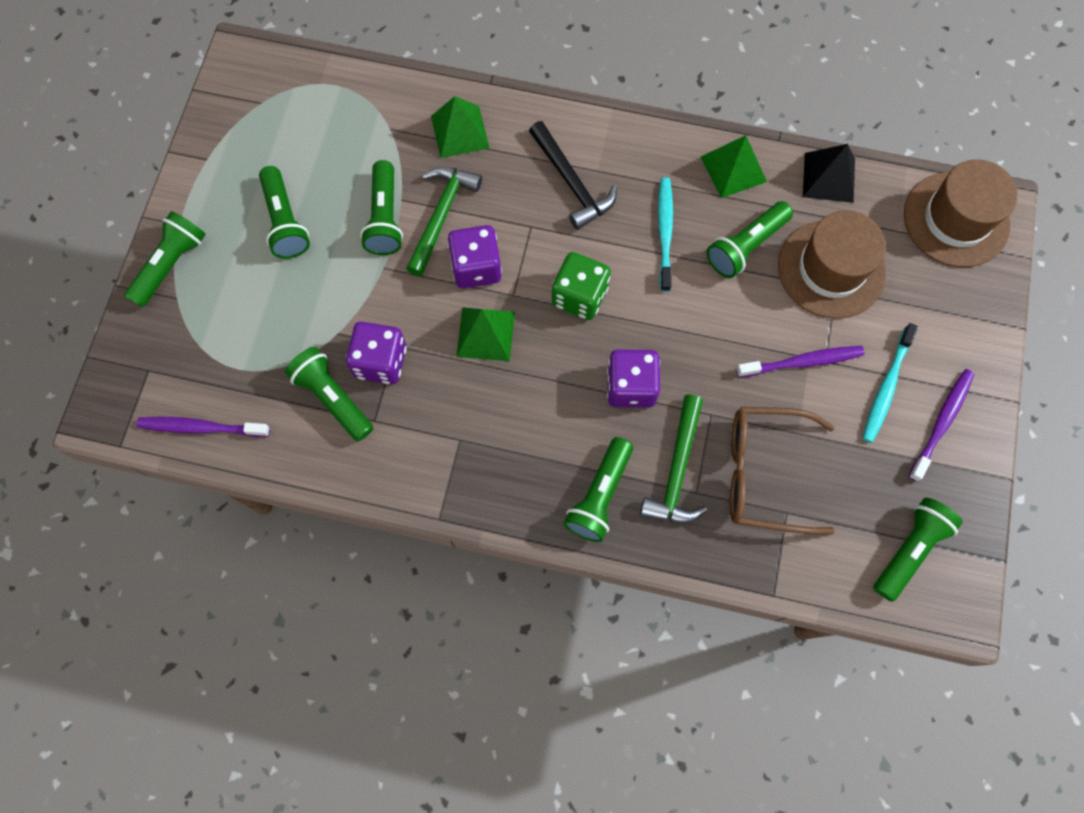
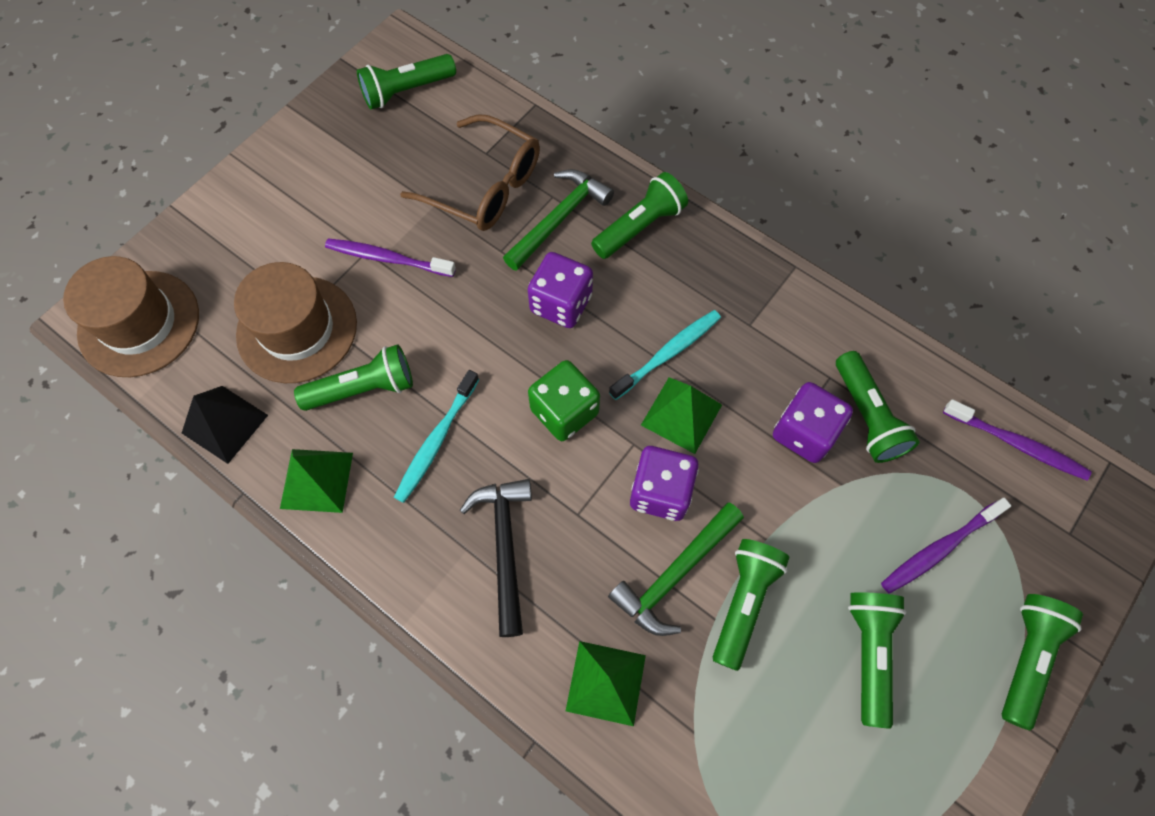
camera: 155 degrees left, 5 degrees down
green flashlight [124,211,206,307] -> green flashlight turned 150 degrees clockwise [1002,594,1083,731]
turquoise toothbrush [863,323,918,443] -> turquoise toothbrush moved to [609,310,721,400]
purple toothbrush [908,369,974,482] -> purple toothbrush moved to [881,498,1011,594]

